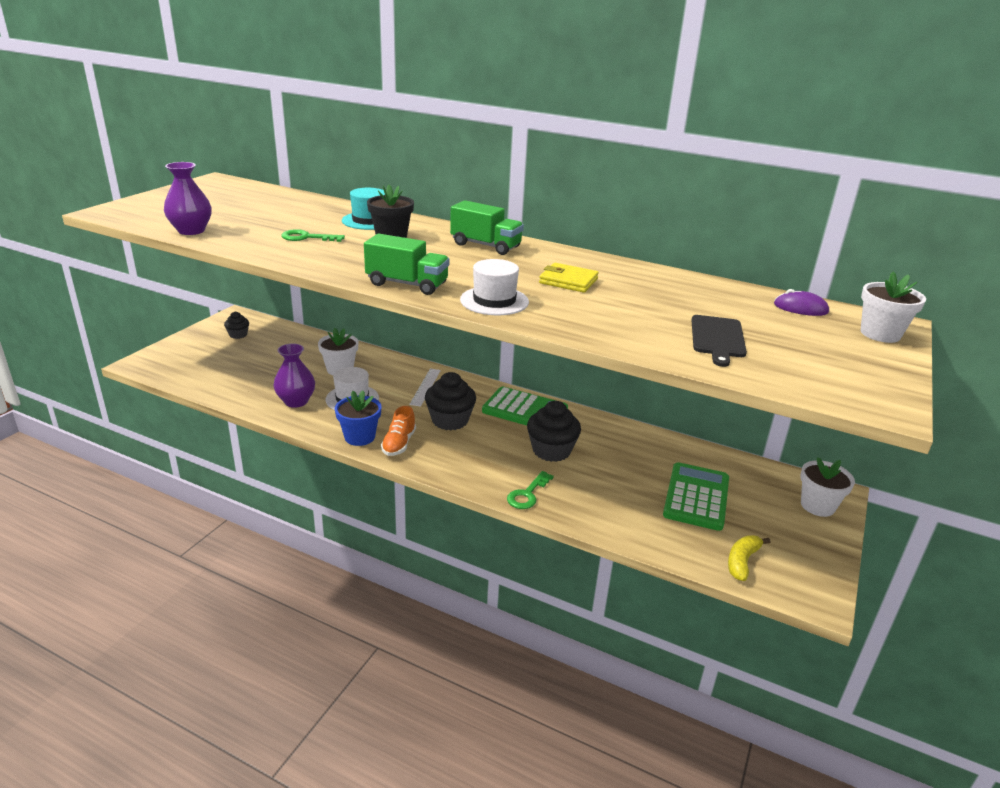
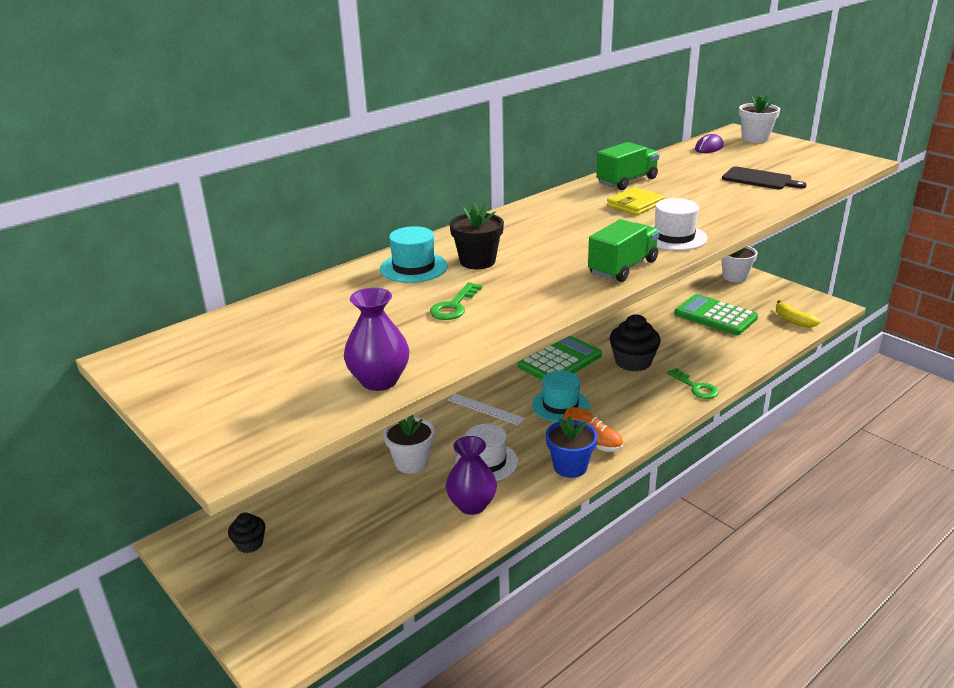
camera: 65 degrees left, 0 degrees up
black cupcake [425,372,476,430] -> turquoise hat [532,370,590,422]
green truck [450,200,524,255] -> green truck moved to [596,142,659,190]

